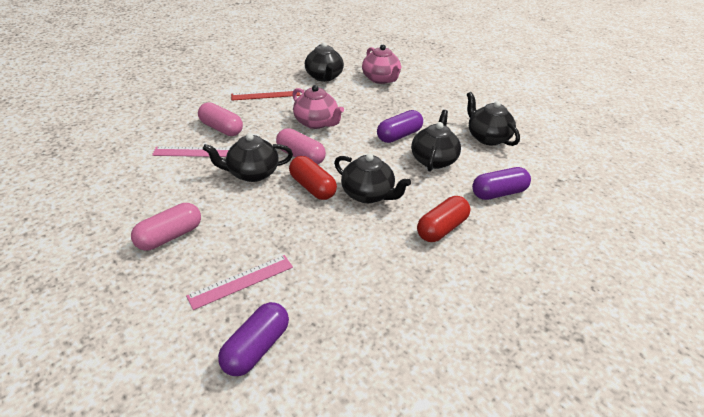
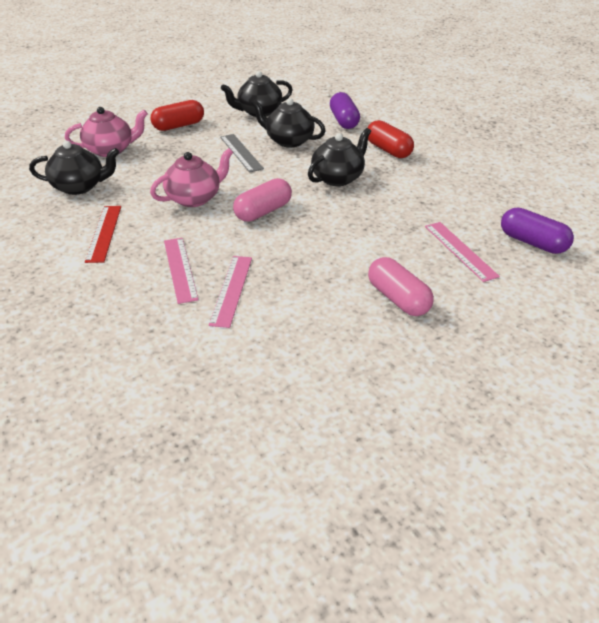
camera: 80 degrees left, 0 degrees up
pink capsule [198,102,243,136] -> pink ruler [164,238,199,304]
black teapot [203,133,293,182] -> none
red capsule [289,156,337,200] -> red capsule moved to [151,100,204,131]
purple capsule [377,110,423,143] -> grey ruler [220,134,264,172]

